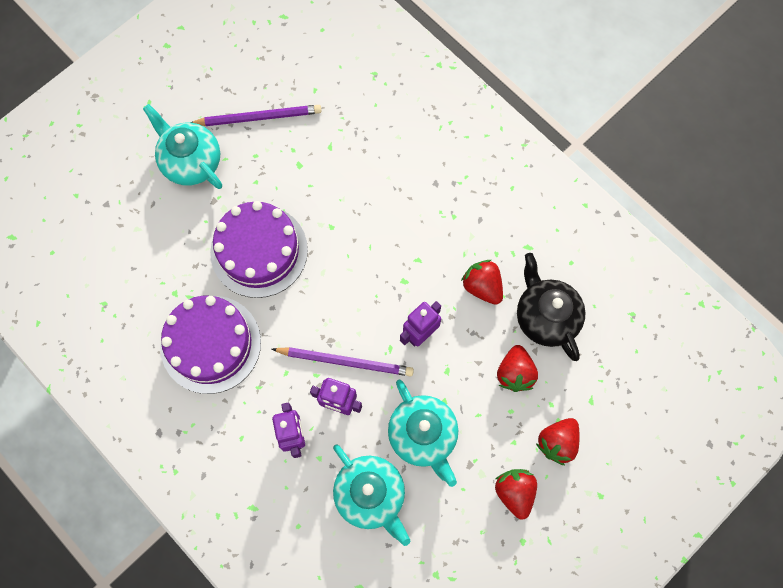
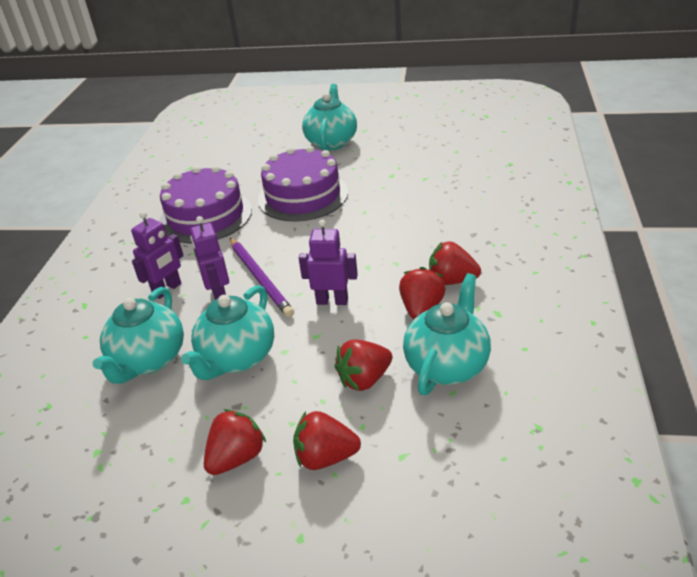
camera: 55 degrees right, 35 degrees down
purple pencil [190,105,321,126] -> none
black teapot [517,253,586,361] -> turquoise teapot [403,273,491,395]
none -> red strawberry [429,241,481,285]

